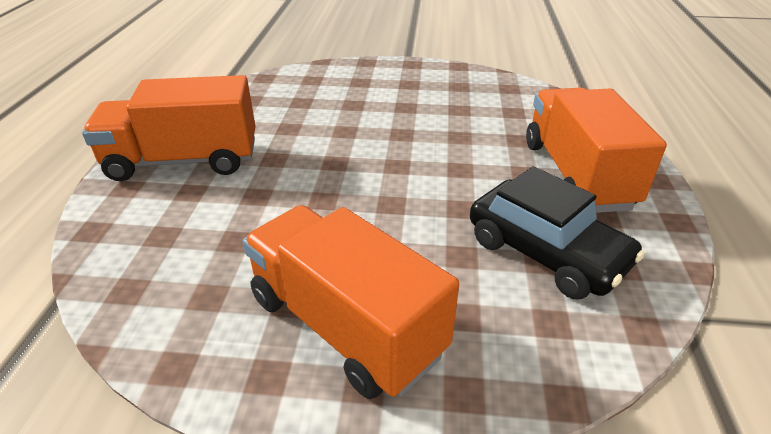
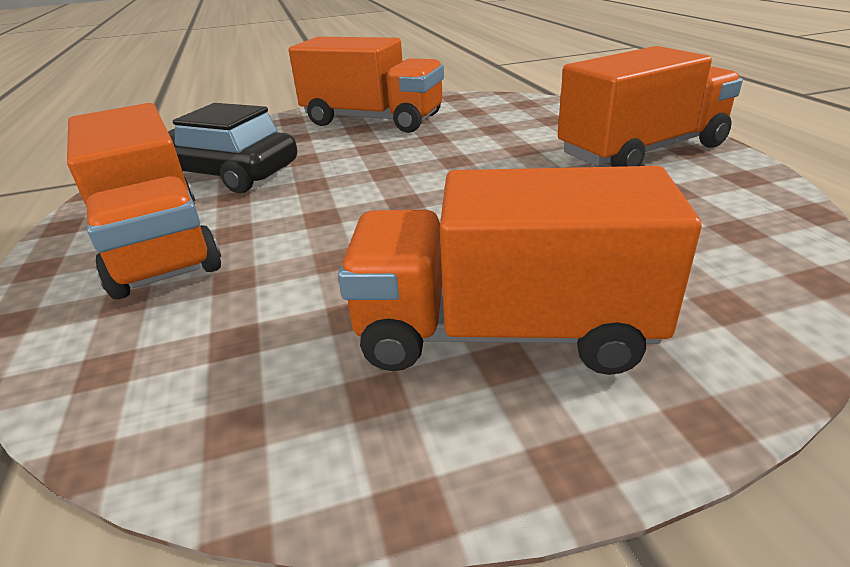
camera: 160 degrees right, 5 degrees down
none -> orange truck [338,166,702,375]

